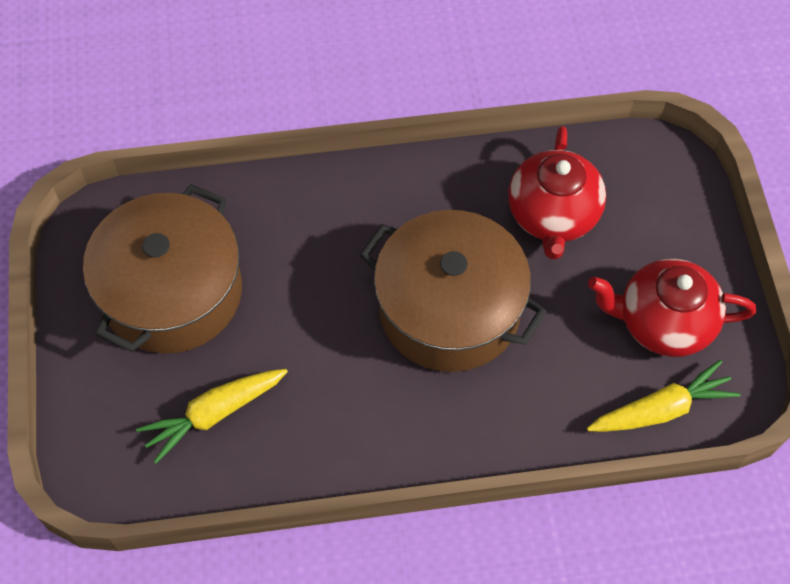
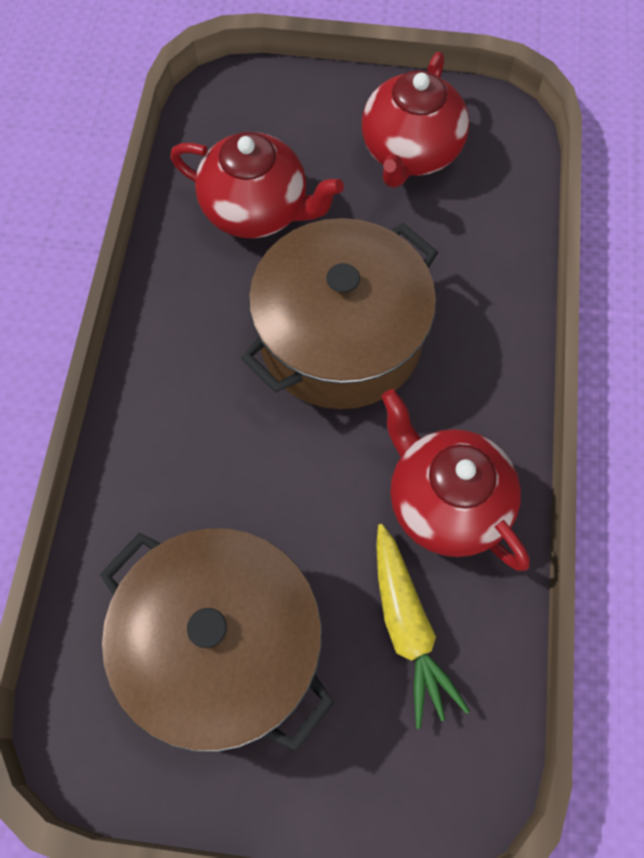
camera: 75 degrees left, 5 degrees up
yellow carrot [587,360,740,432] -> none
none -> red teapot [381,389,530,571]

